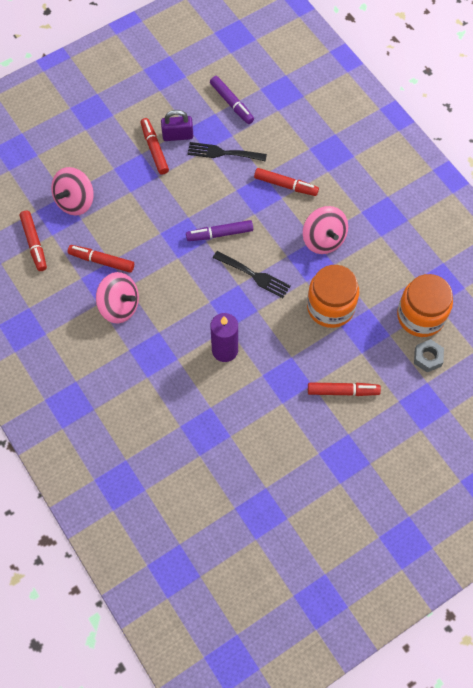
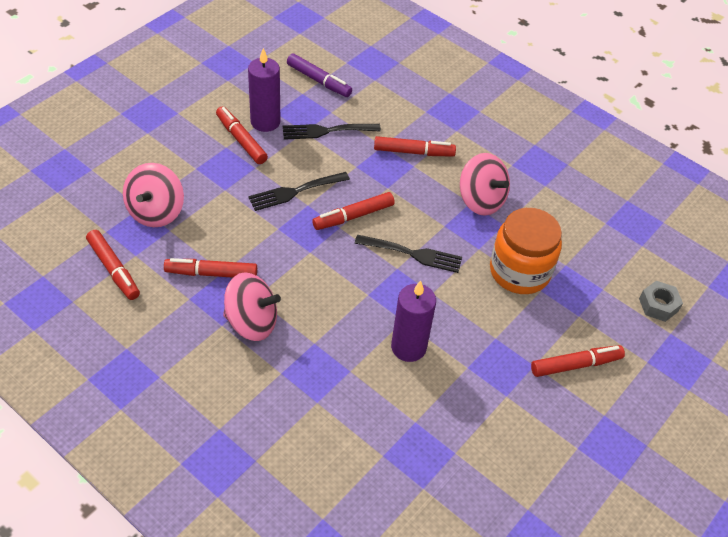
camera: 20 degrees left, 15 degrees down
purple padlock [161,110,193,141] -> purple candle [248,48,280,132]
purple marker [186,220,253,241] -> red marker [312,192,395,230]
orange jar [397,274,453,337] -> none
none -> black fork [248,172,350,211]

